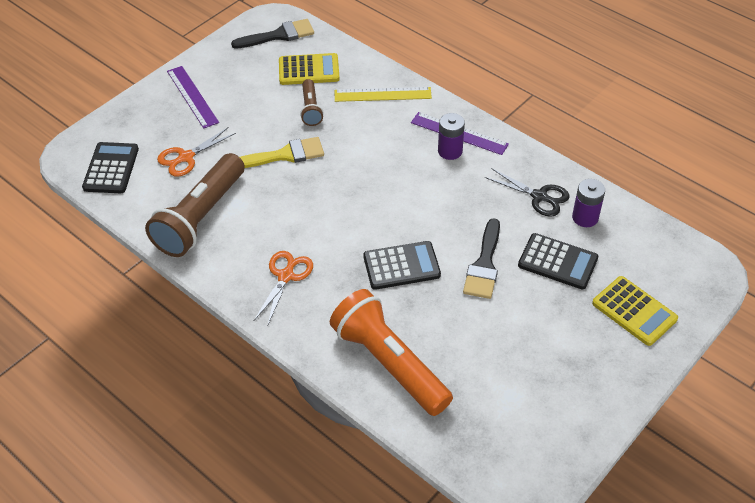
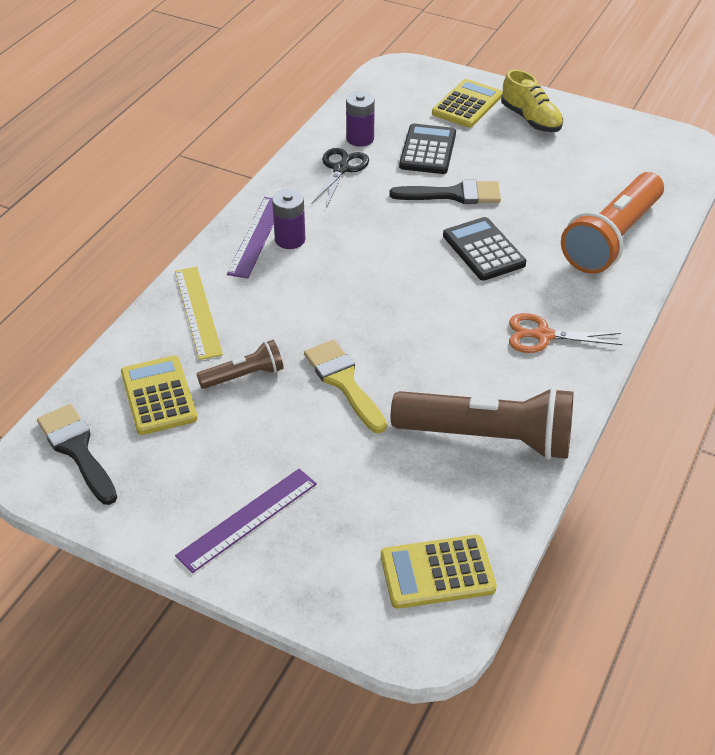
camera: 105 degrees left, 5 degrees down
black calculator [82,142,139,193] -> yellow calculator [381,535,497,609]
orange scissors [157,127,236,177] -> none
none -> yellow shoe [501,70,563,132]

